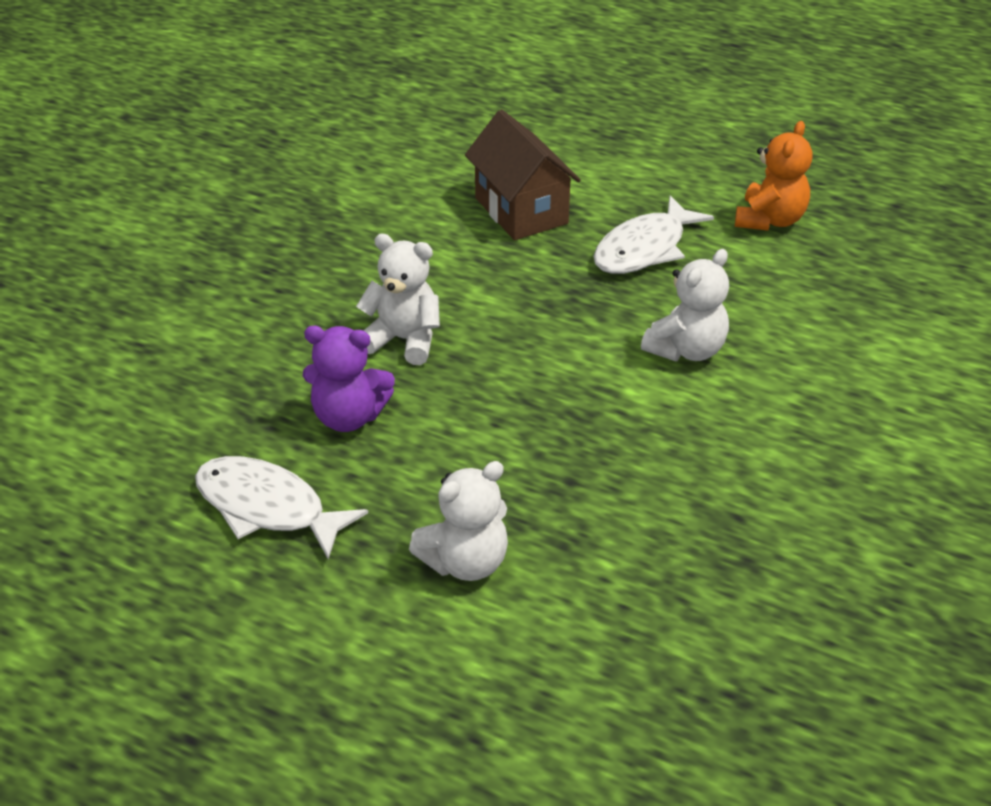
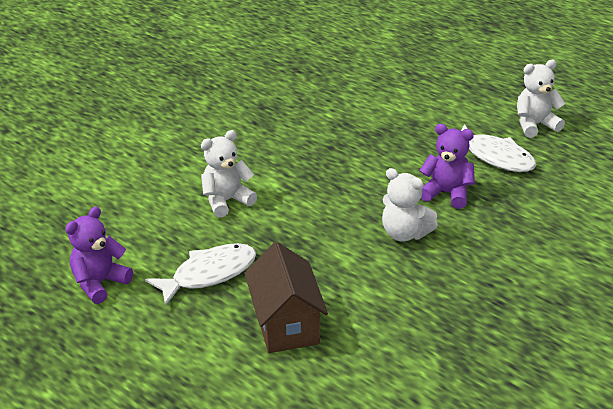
camera: 165 degrees left, 5 degrees down
white teddy bear [409,461,508,581] -> white teddy bear moved to [517,60,565,138]
orange teddy bear [735,121,812,231] -> purple teddy bear [65,206,133,304]

